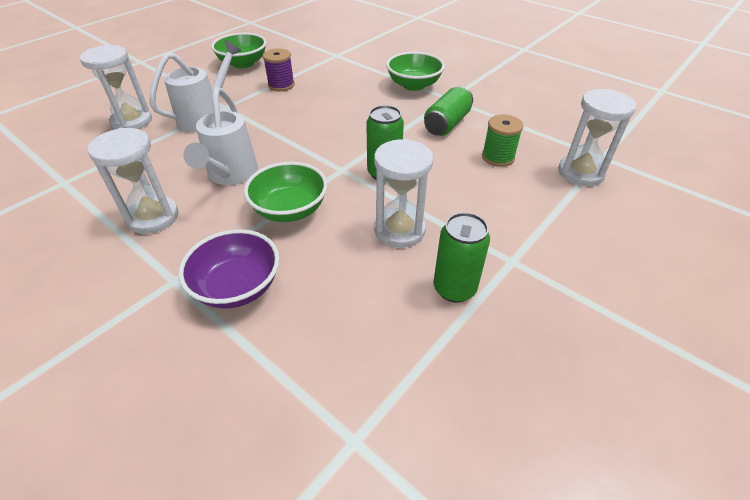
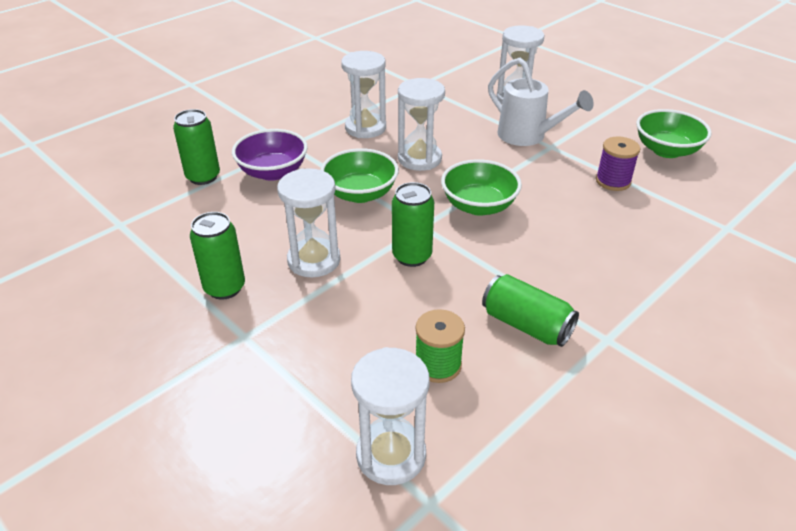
camera: 95 degrees right, 5 degrees down
white watering can [183,87,258,185] -> white hourglass [398,78,445,171]
green bowl [386,52,445,91] -> green bowl moved to [441,159,522,216]
none -> green can [173,109,220,185]

